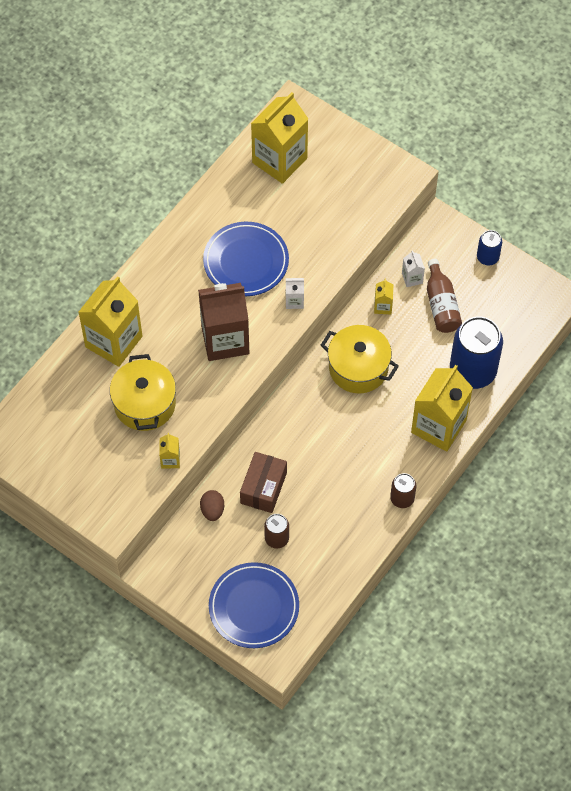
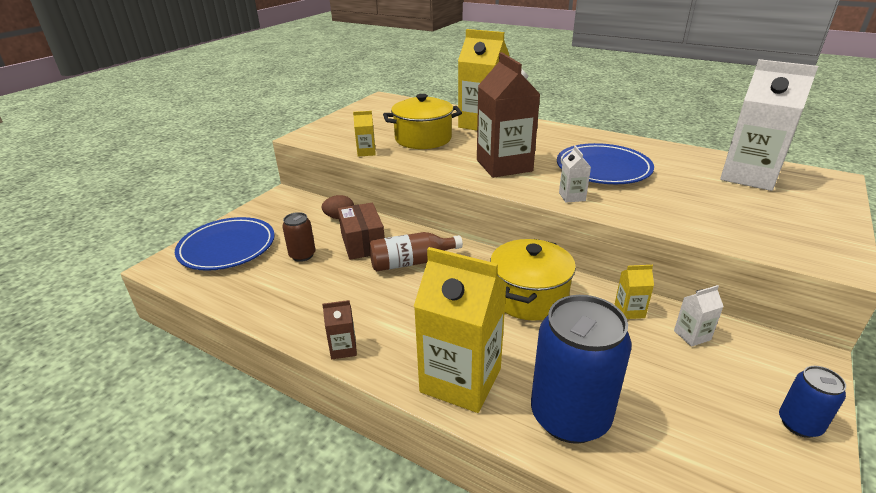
camera: 85 degrees right, 30 degrees down
brown box [240,452,287,513] -> brown box turned 60 degrees clockwise [338,203,385,260]
yellow carton [251,92,308,184] -> white carton [720,59,818,191]
brown can [390,473,416,508] -> brown carton [322,300,357,359]
brown bottle [427,259,462,333] -> brown bottle moved to [369,232,463,271]

